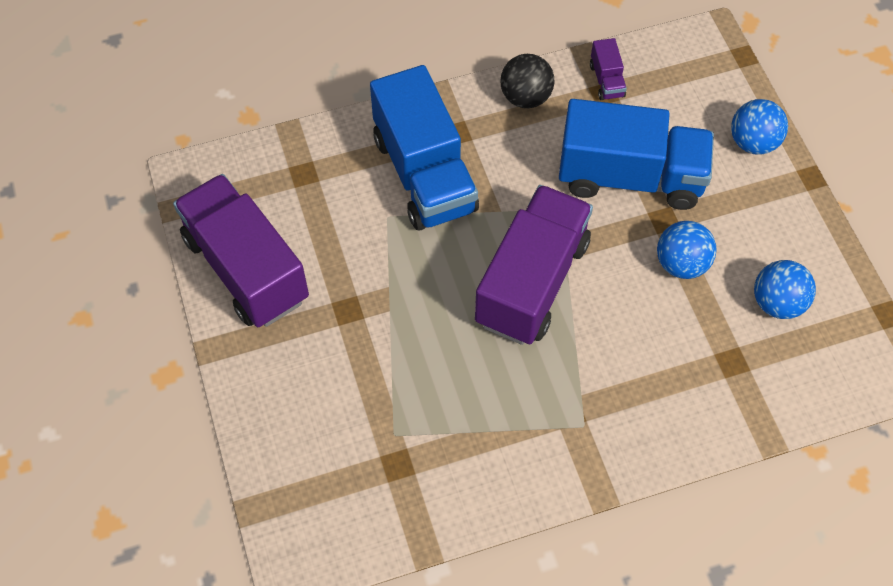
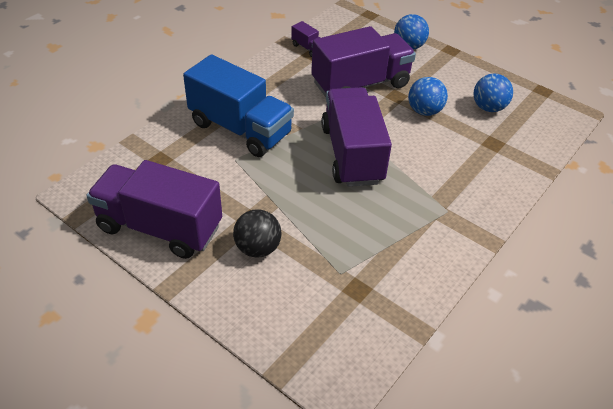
camera: 35 degrees left, 15 degrees down
black ball [500,54,554,108] -> black ball moved to [233,209,282,258]
blue truck [559,99,714,210] -> purple truck [311,26,416,97]

